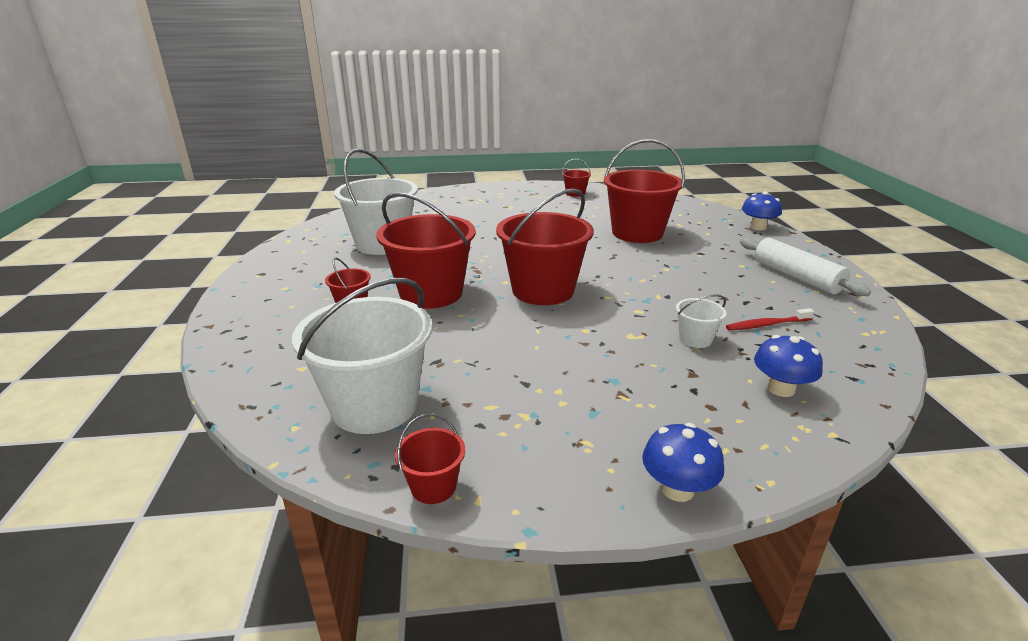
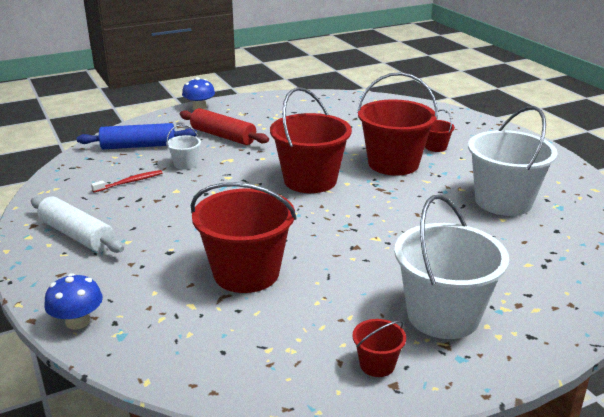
camera: 160 degrees right, 0 degrees up
white bucket [292,278,432,434] -> white bucket moved to [394,195,509,339]
red bucket [395,414,465,504] -> none
blue mushroom [754,335,823,397] -> blue rolling pin [77,123,197,149]
none -> red rolling pin [180,108,269,145]

